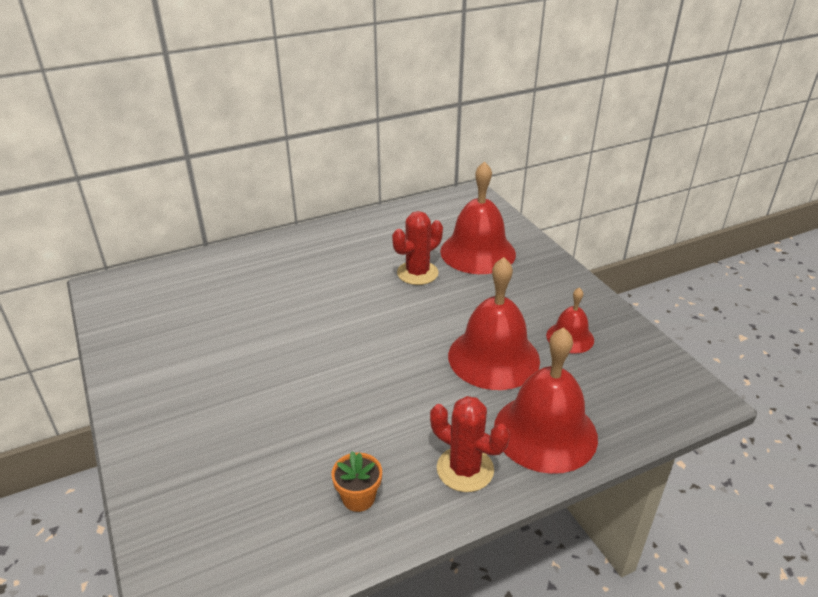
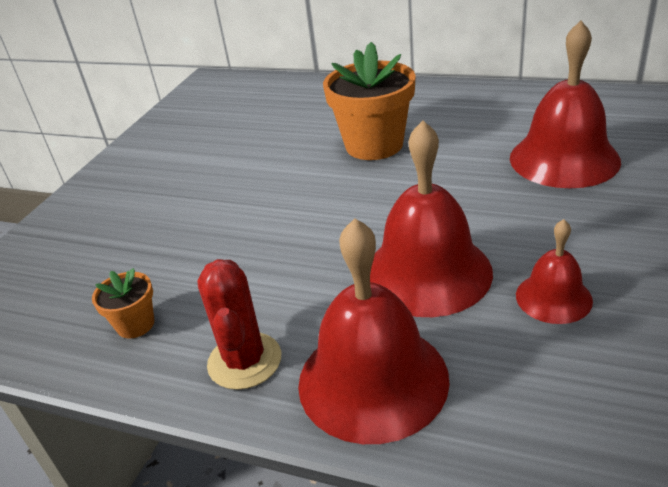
camera: 50 degrees right, 0 degrees up
red cactus [392,211,443,285] -> none
none -> orange flower pot [323,42,416,160]

